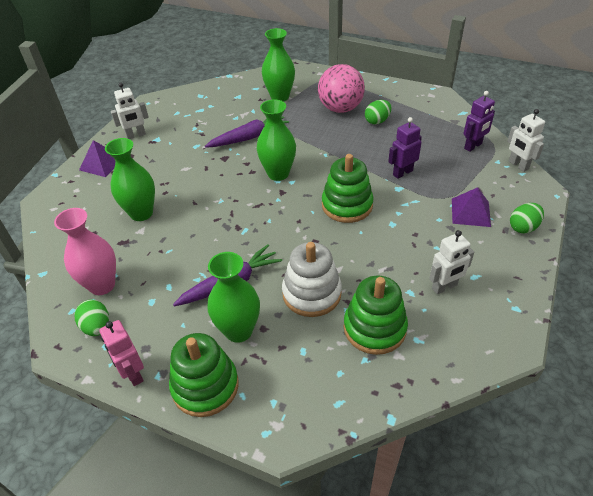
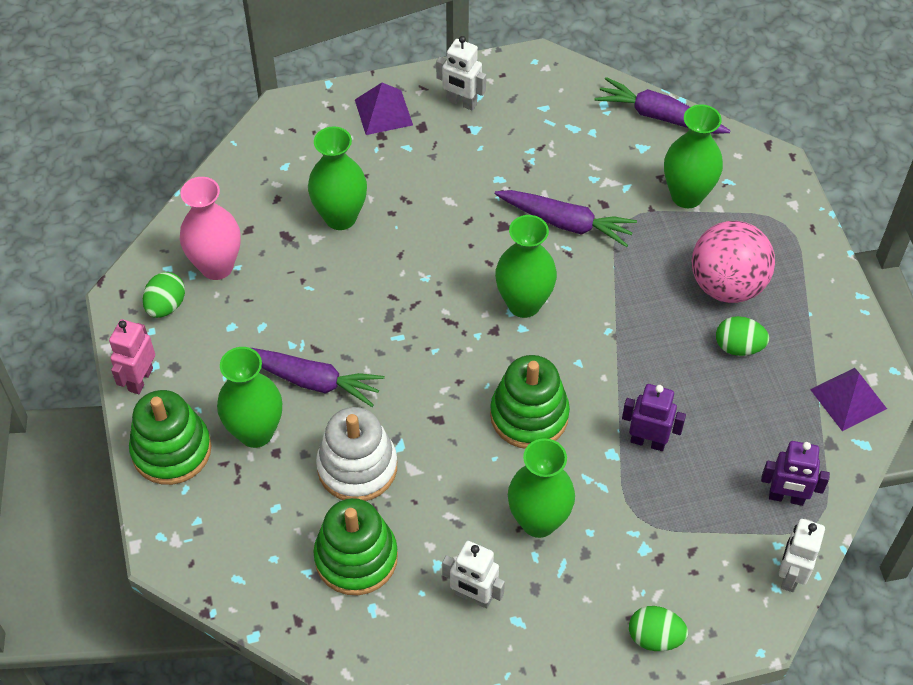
camera: 50 degrees right, 10 degrees up
purple pyramid [452,187,491,227] -> purple pyramid moved to [810,368,887,431]
none -> green vase [508,438,575,538]
none -> purple carrot [595,77,731,134]

